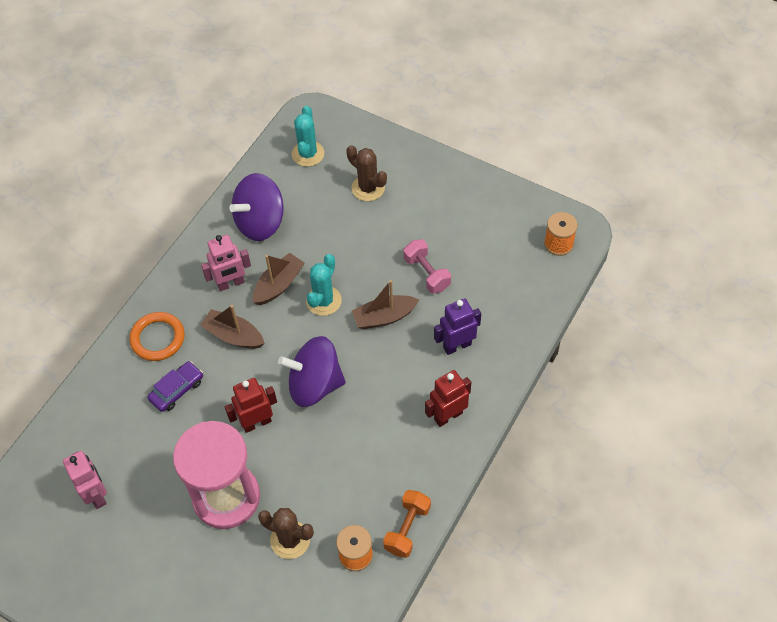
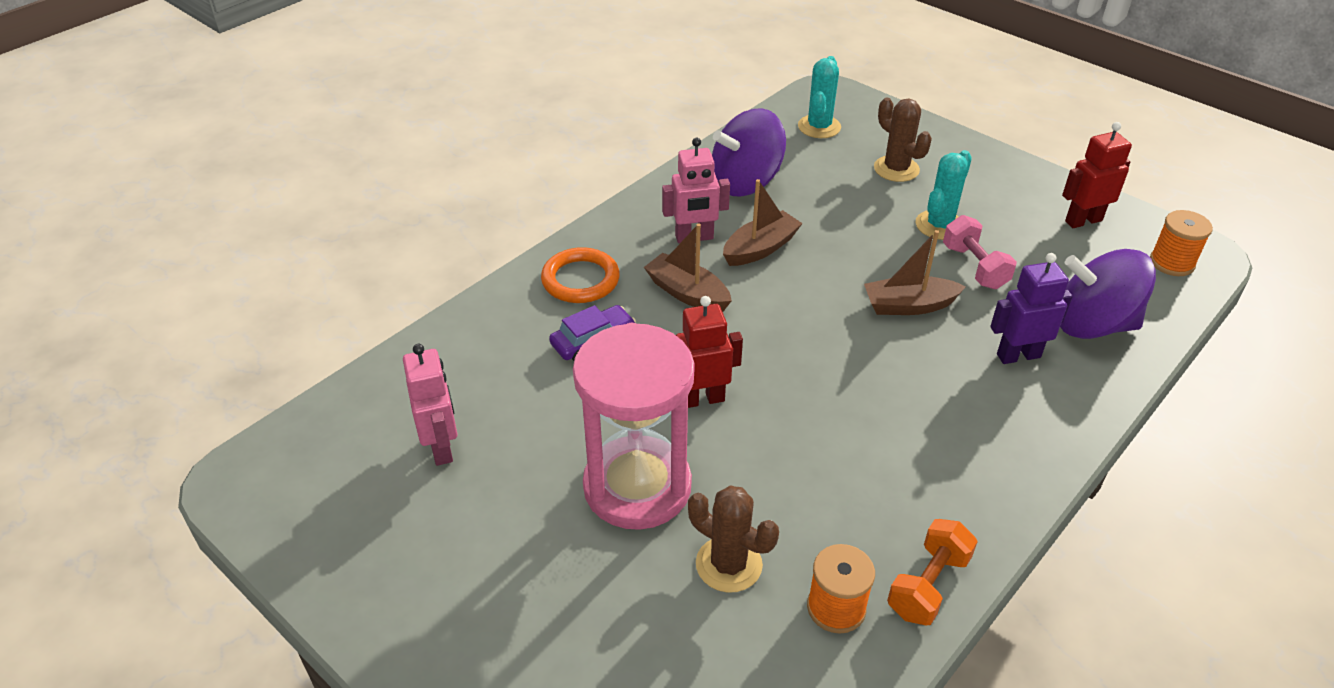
camera: 10 degrees right, 15 degrees down
purple spinning top [278,336,346,407] -> purple spinning top moved to [1060,249,1156,339]
turquoise cactus [306,254,342,316] -> turquoise cactus moved to [916,150,972,240]
red robot [425,370,471,427] -> red robot moved to [1062,122,1132,228]

